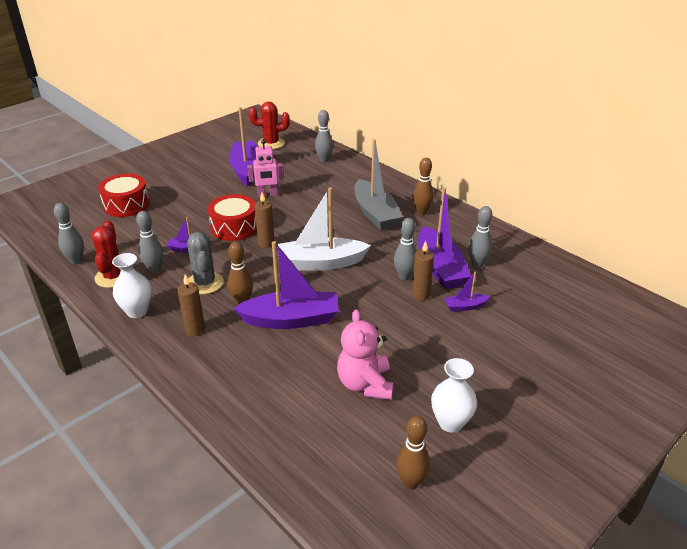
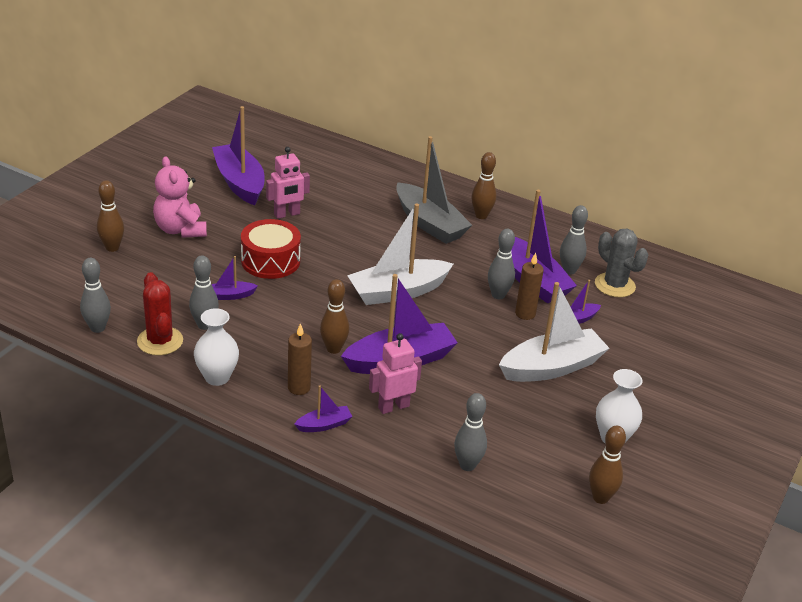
camera: 20 degrees left, 0 degrees up
red drum [98,173,149,217] -> brown bowling pin [97,180,124,252]
grey cactus [187,232,224,294] -> grey cactus moved to [595,229,648,297]
red cactus [249,101,290,149] -> none
brown candle [254,193,274,248] -> none
grey bowling pin [315,110,333,162] -> grey bowling pin moved to [454,393,487,471]
pink teddy bear [337,309,393,400] -> pink teddy bear moved to [153,156,207,238]
none -> purple boat [294,385,353,432]
none -> pink robot [369,333,422,414]
none -> white boat [499,282,610,382]

